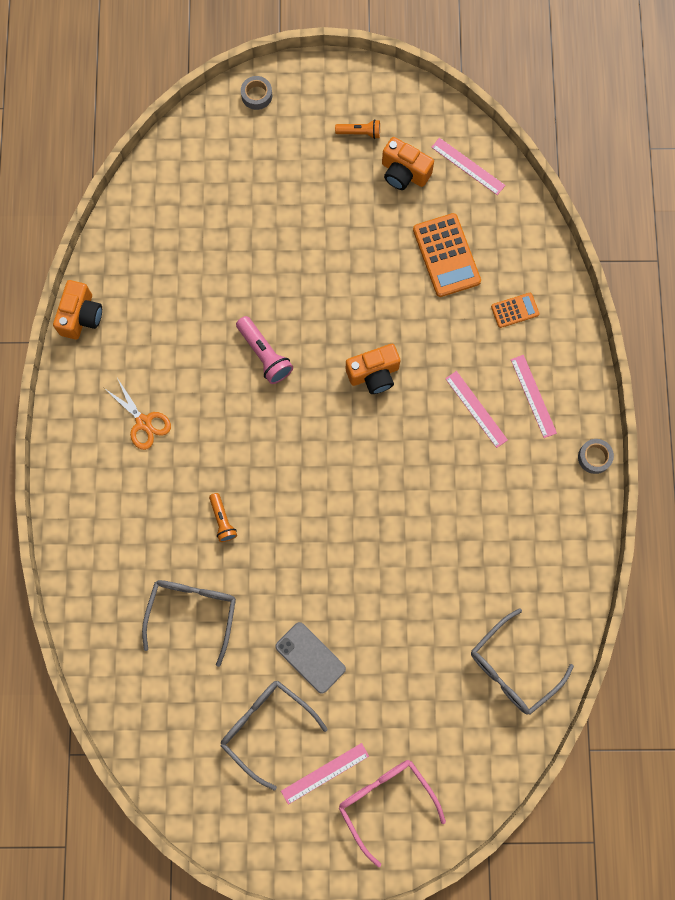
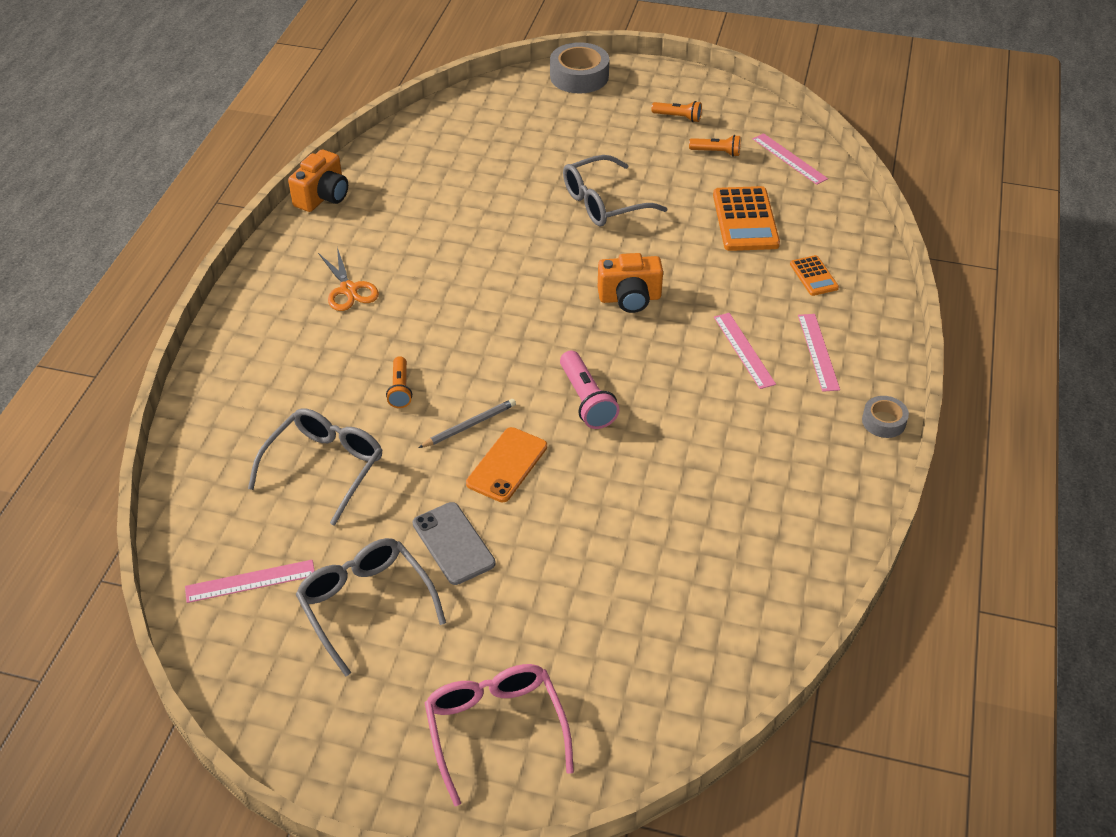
camera: 15 degrees right, 30 degrees down
pink flashlight [236,316,293,384] -> pink flashlight moved to [560,351,620,429]
grey tape [241,76,272,110] -> grey tape [550,42,609,93], size x1.78
pink ruler [281,743,369,805] -> pink ruler moved to [185,560,315,603]
orange camera [382,137,434,190] -> orange flashlight [689,135,741,157]
grey glasses [471,608,574,715] -> grey glasses moved to [563,155,668,226]
orange calculator [491,293,539,328] -> orange calculator turned 75 degrees clockwise [790,255,839,296]
none -> grey pencil [418,399,516,448]
none -> orange phone [466,427,547,502]

